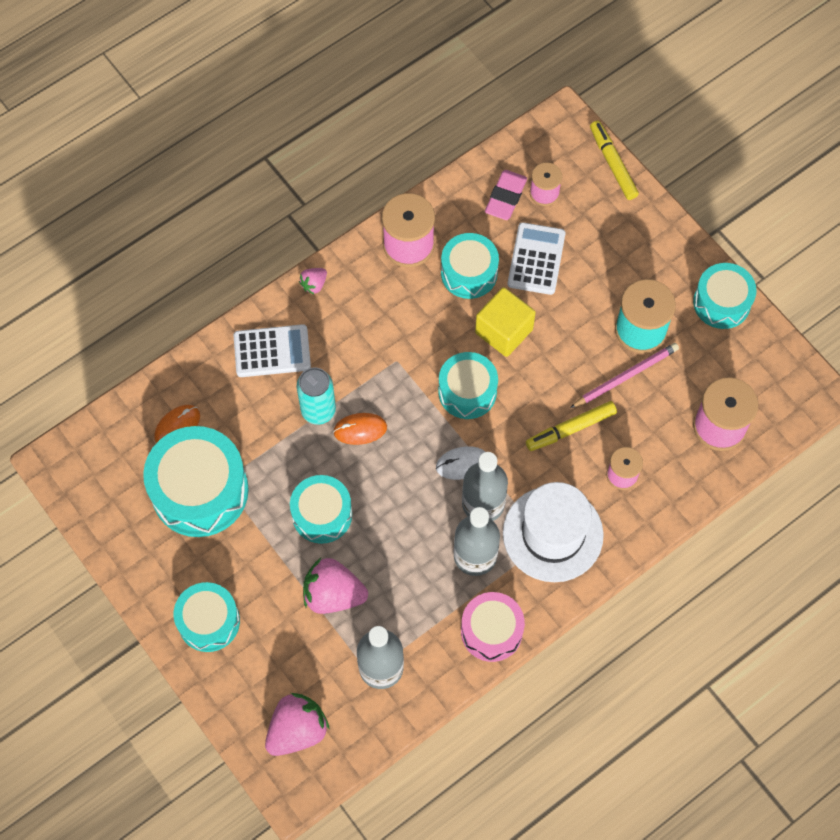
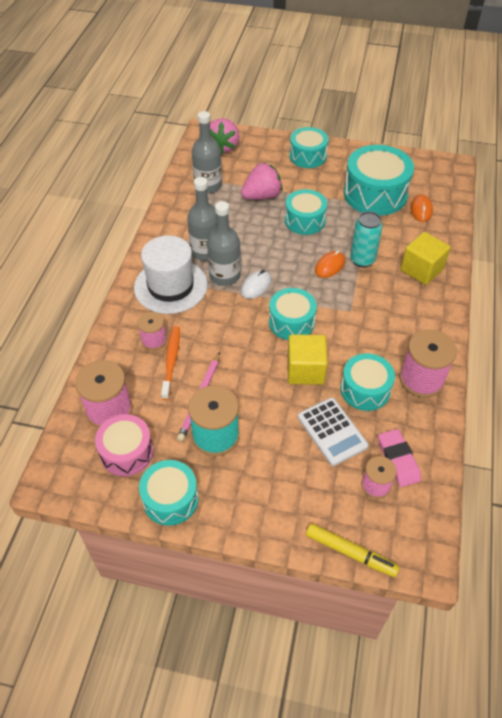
camera: 140 degrees right, 15 degrees down
white calculator [233,324,311,377] -> yellow cube [401,232,451,285]
pink strawberry [299,268,327,294] -> none
pink drum [461,592,525,662] -> pink drum moved to [95,414,153,476]
yellow marker [526,401,617,451] -> none
none -> orange toothbrush [161,326,180,400]

